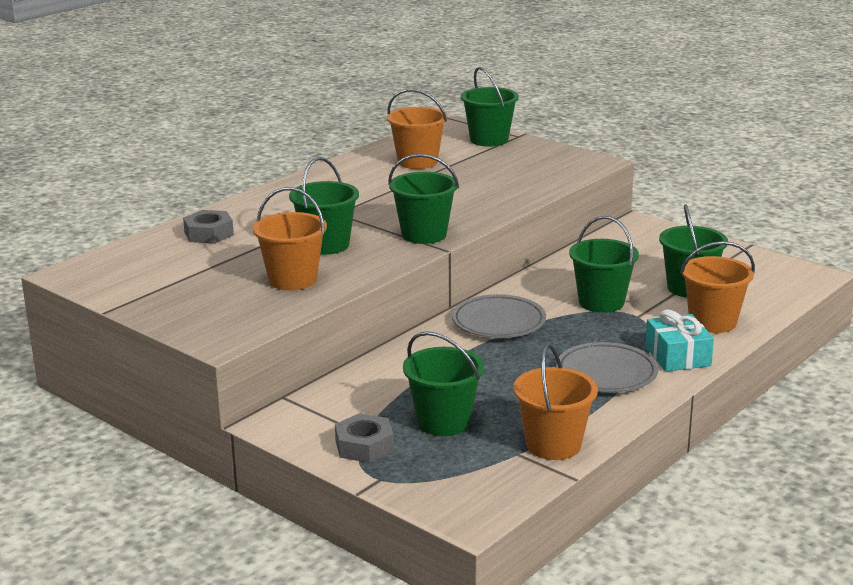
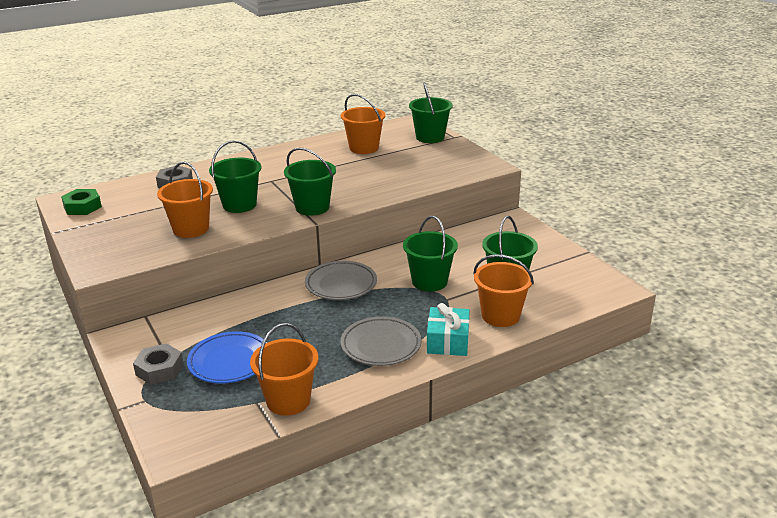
camera: 20 degrees right, 5 degrees up
green bucket [403,331,484,436] -> blue plate [187,331,267,384]
none -> green nut [61,189,102,215]

